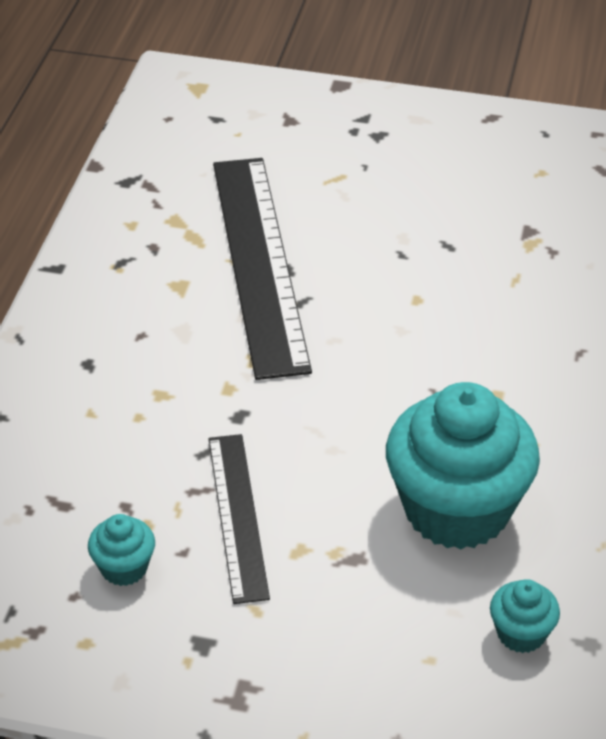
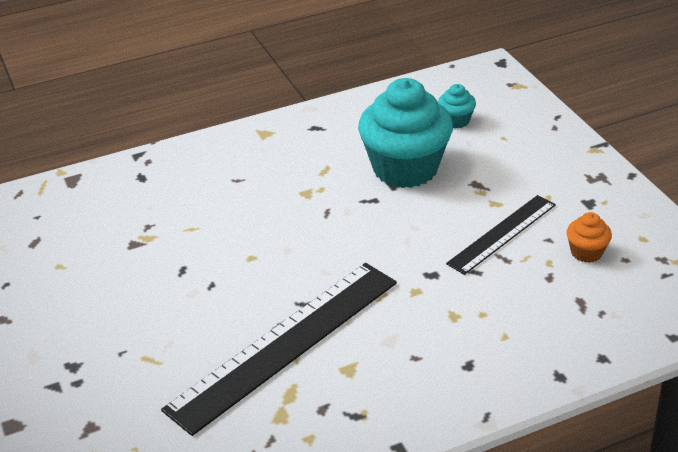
camera: 125 degrees left, 5 degrees down
turquoise cupcake [88,514,155,586] -> orange cupcake [566,212,612,263]

